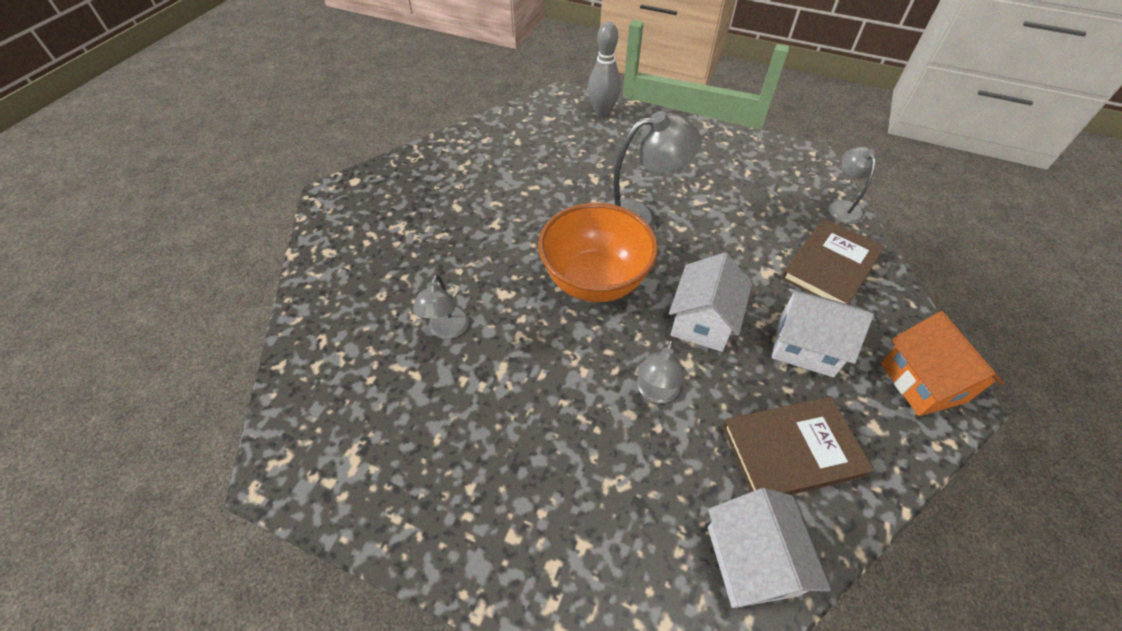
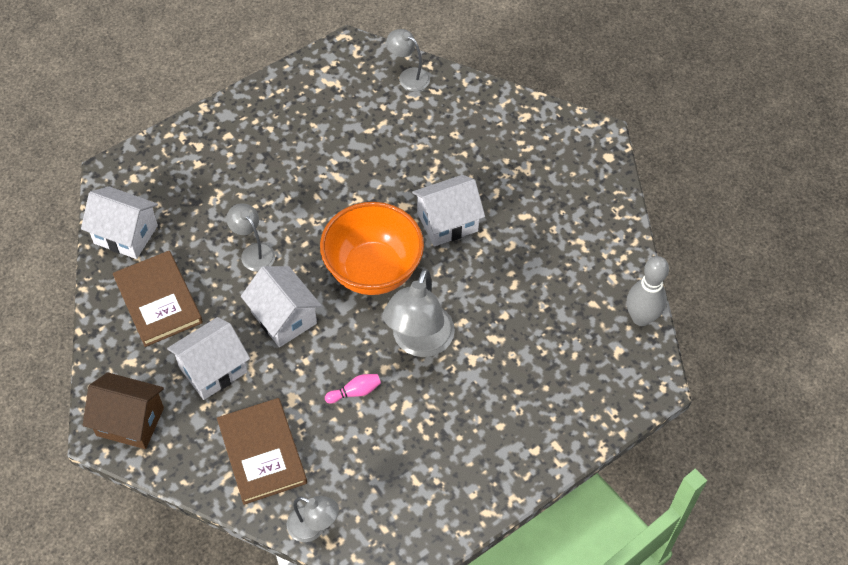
camera: 120 degrees right, 5 degrees up
grey lamp [413,274,469,339] -> grey lamp moved to [387,29,430,91]
grey bowling pin [588,22,621,117] -> grey bowling pin moved to [627,256,669,326]
brown book [722,397,874,495] -> brown book turned 45 degrees counterclockwise [113,251,203,347]
orange house [881,311,1004,416] -> brown house [83,372,164,449]
none -> pink bowling pin [325,374,381,403]
none -> white house [412,175,485,247]

